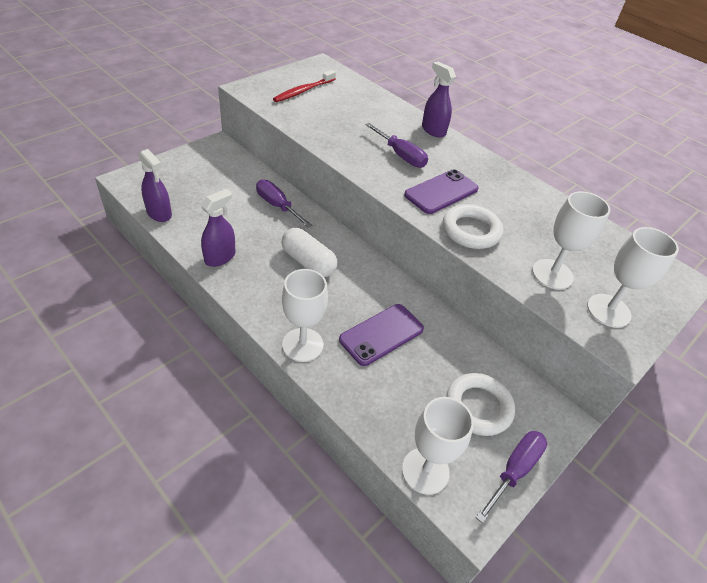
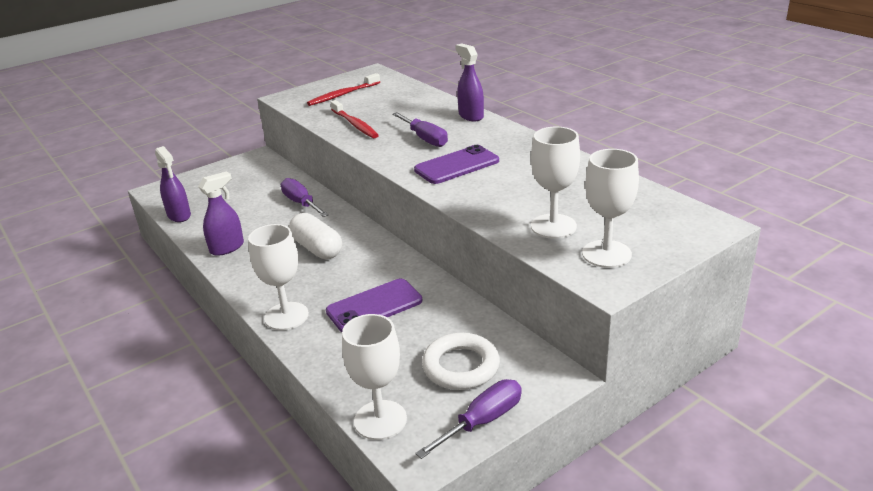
camera: 15 degrees right, 15 degrees down
white ring [443,204,503,249] -> none
none -> red toothbrush [331,100,379,138]

